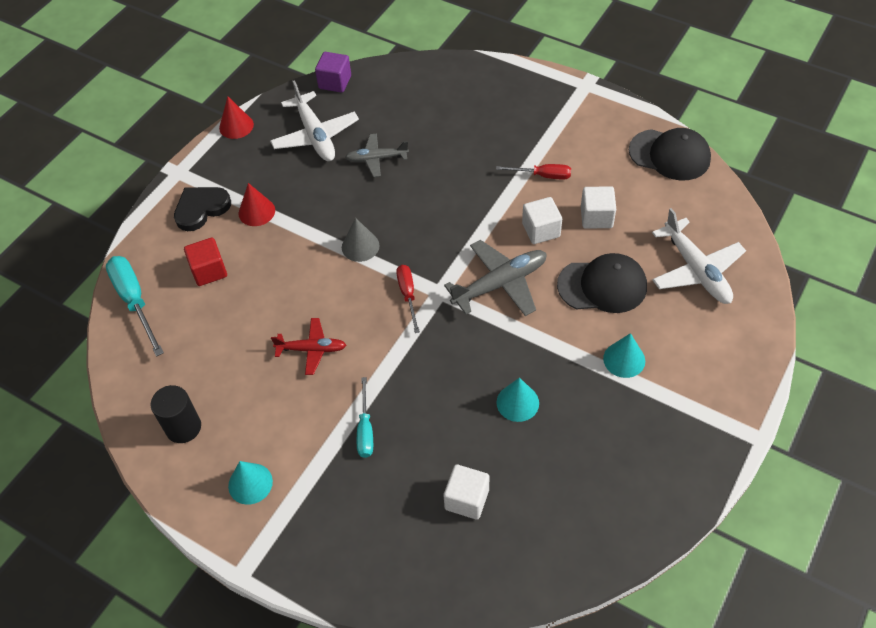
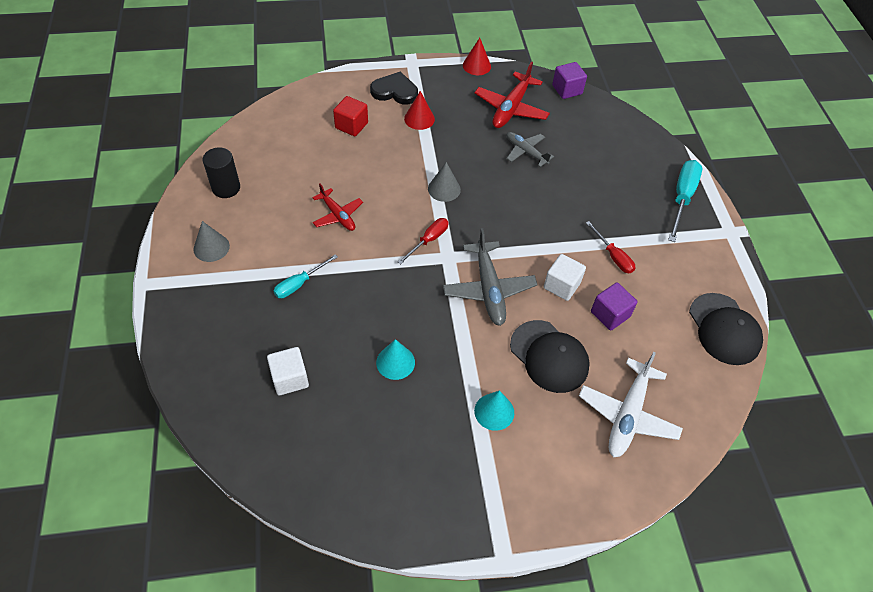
camera: 45 degrees right, 0 degrees up
turquoise screwdriver [106,256,164,357] -> turquoise screwdriver moved to [668,160,702,242]
turquoise cone [228,461,273,505] -> grey cone [194,221,230,262]
white plane [270,80,359,161] -> red plane [475,61,550,128]
grey plane [444,240,547,316] -> grey plane turned 60 degrees clockwise [443,228,537,326]
white cube [581,186,616,229] -> purple cube [591,282,638,331]

